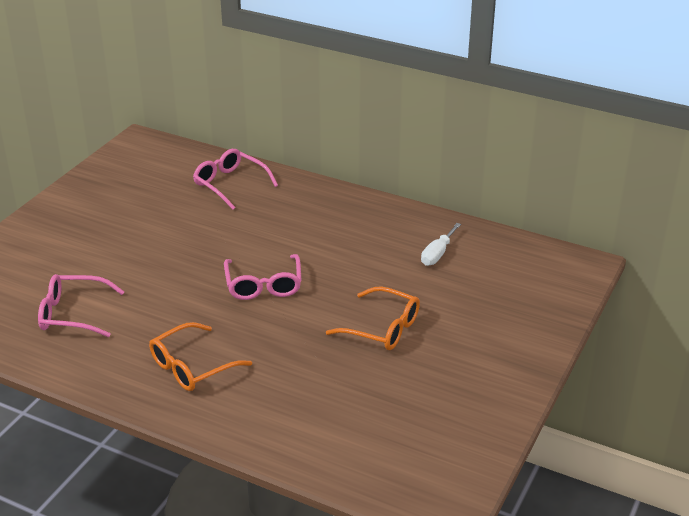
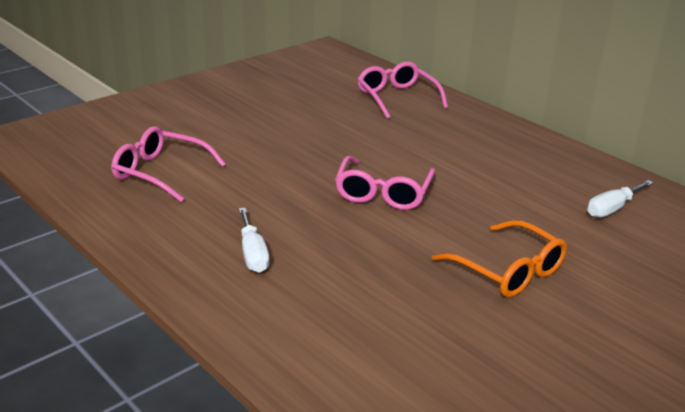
camera: 20 degrees right, 5 degrees down
orange glasses [149,322,252,391] -> white screwdriver [239,208,269,273]

